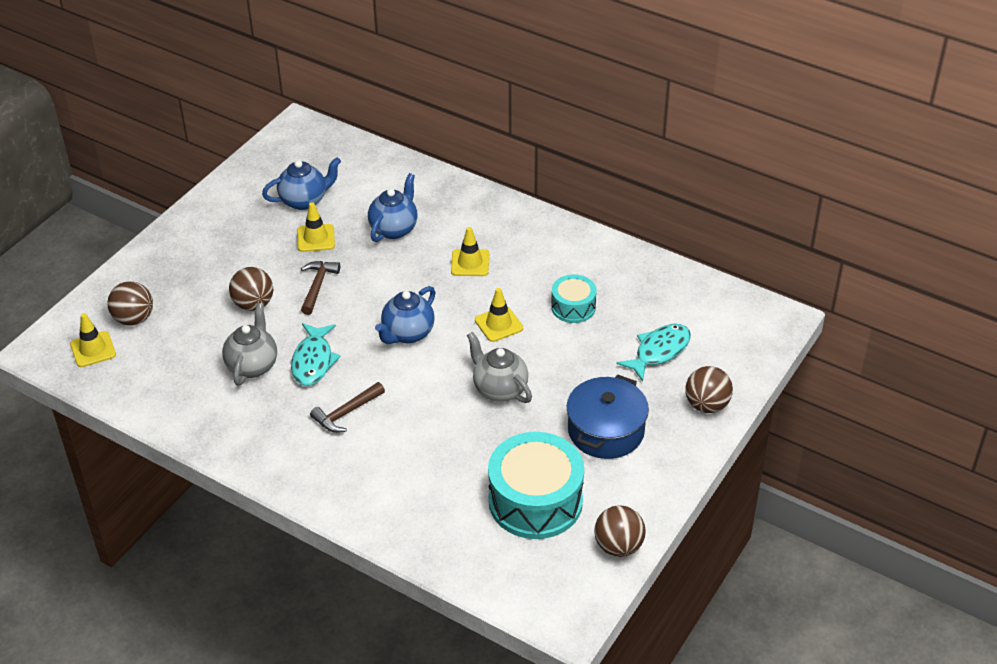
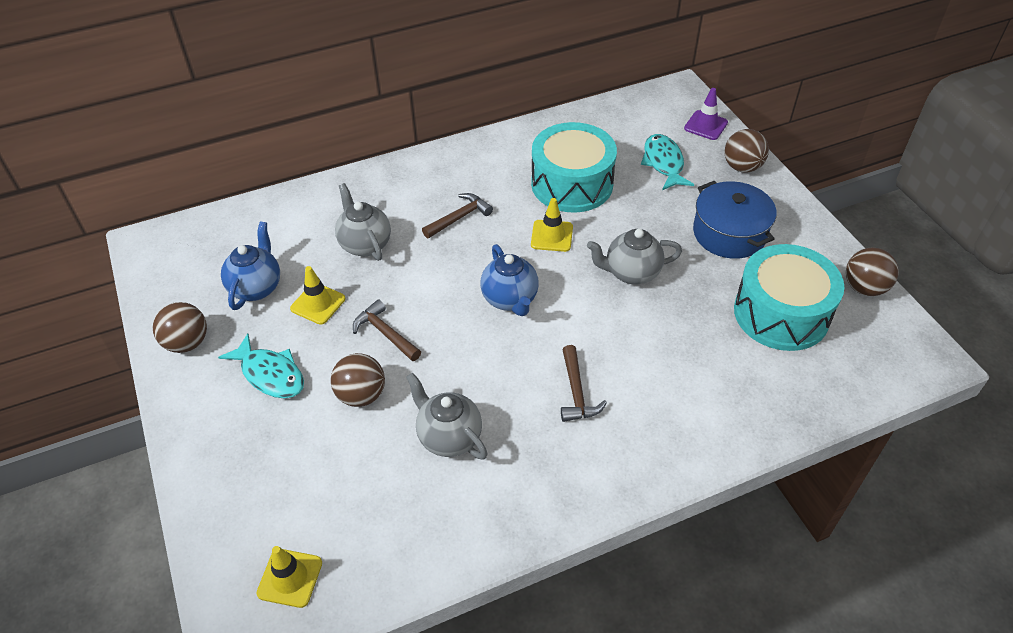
camera: 55 degrees left, 5 degrees up
brown ball [107,281,153,326] -> brown ball moved to [153,302,207,353]
turquoise fish [291,323,341,386] -> turquoise fish moved to [218,333,304,398]
blue teapot [368,173,418,242] -> grey teapot [335,183,391,261]
yellow traffic cone [451,227,489,276] -> brown hammer [422,193,493,238]
turquoise drum [551,274,597,323] -> turquoise drum [531,122,617,213], size x1.88
none -> purple traffic cone [684,88,728,140]

